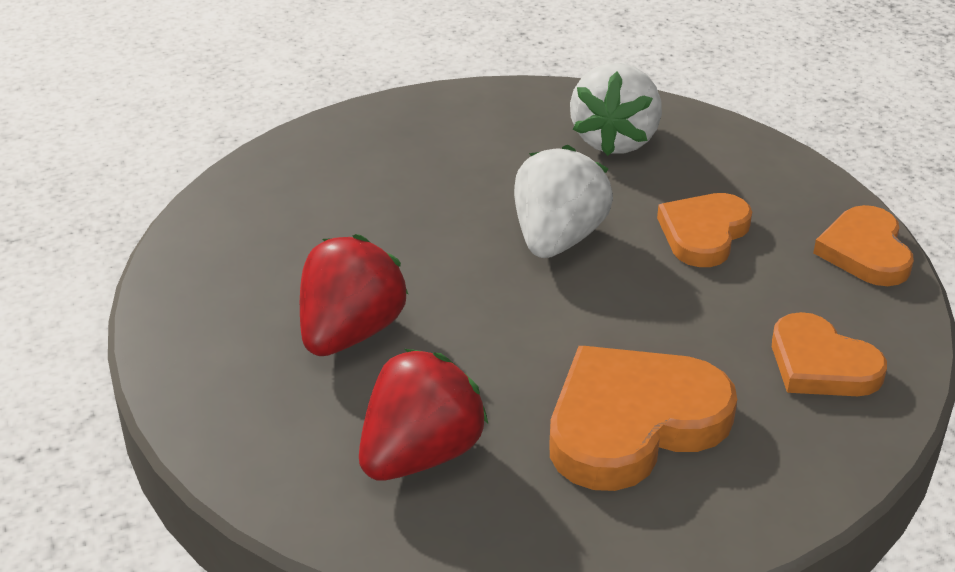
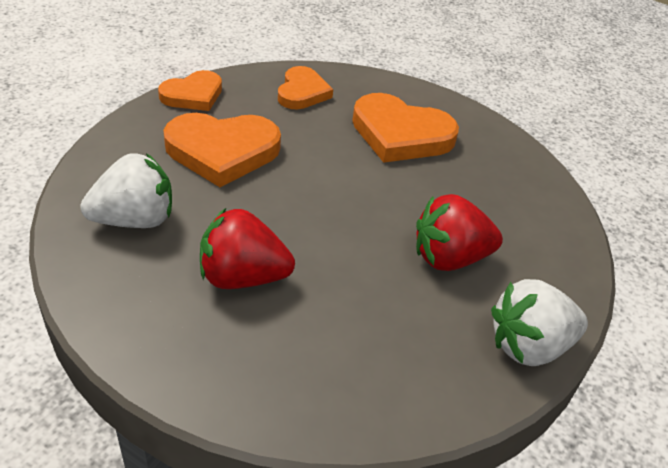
camera: 130 degrees left, 5 degrees up
red strawberry [359,349,488,481] -> red strawberry moved to [200,208,295,289]
white strawberry [514,145,613,258] -> white strawberry moved to [491,279,588,366]
orange heart [657,193,752,267] -> orange heart [163,113,281,187], size x1.59

